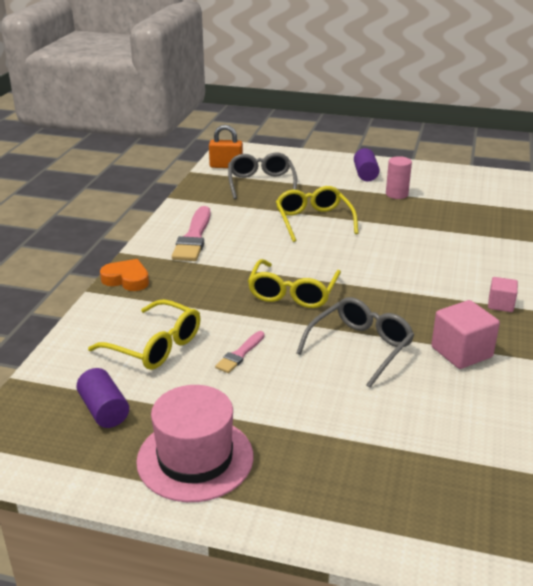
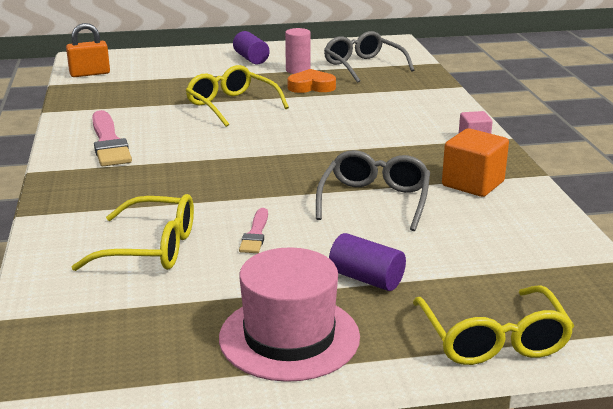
camera: 25 degrees left, 5 degrees down
purple cylinder [76,368,129,428] -> purple cylinder moved to [329,233,406,291]
orange heart [100,259,149,291] -> orange heart moved to [287,69,336,93]
grey glasses [228,152,297,199] -> grey glasses moved to [324,31,414,83]
yellow glasses [248,259,341,308] -> yellow glasses moved to [413,285,574,365]
pink cube [431,300,500,369] -> orange cube [442,128,509,197]

